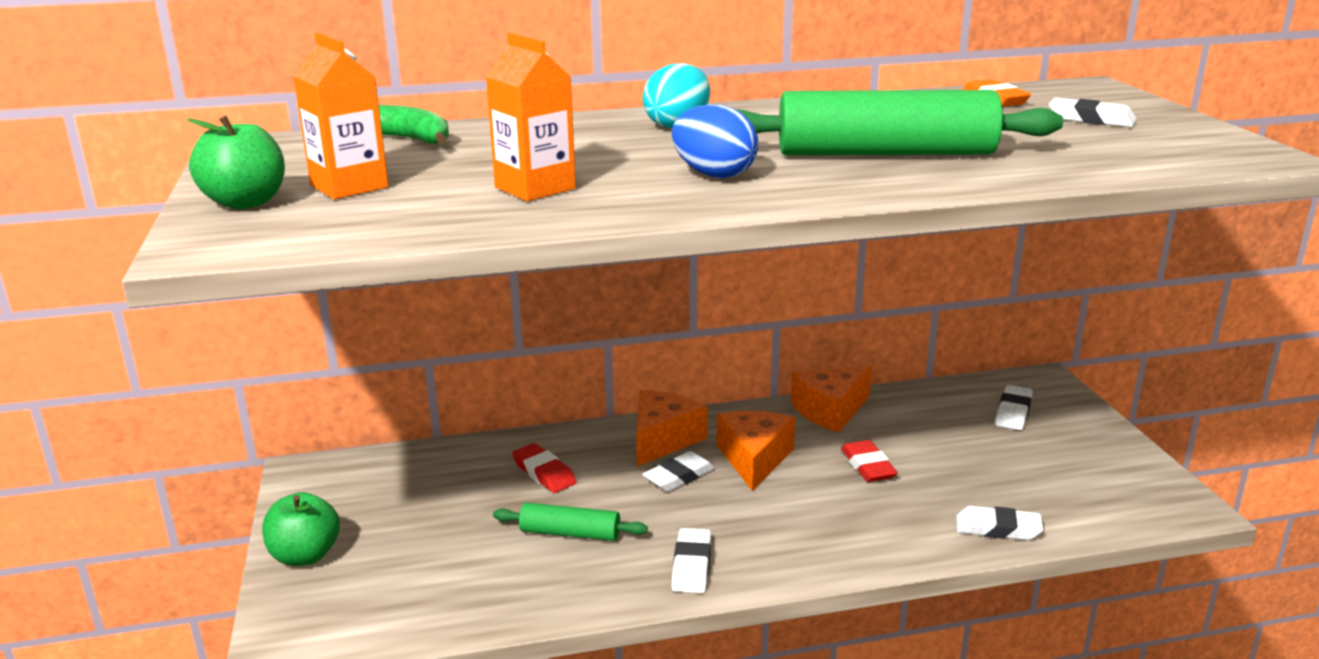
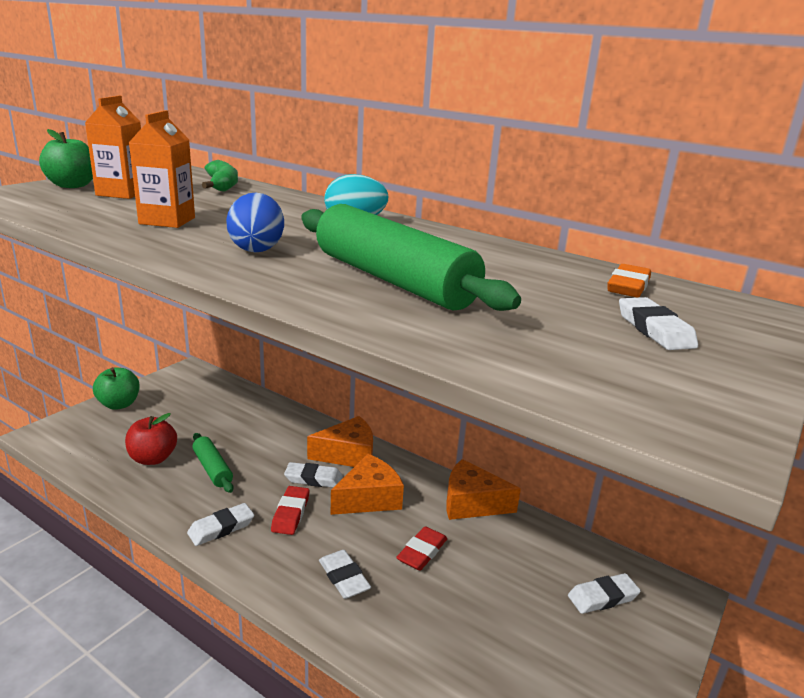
camera: 45 degrees right, 0 degrees up
red eraser [512,443,576,493] -> red eraser moved to [271,486,309,535]
white eraser [956,506,1043,540] -> white eraser moved to [319,550,371,599]
none -> red apple [125,413,177,465]

